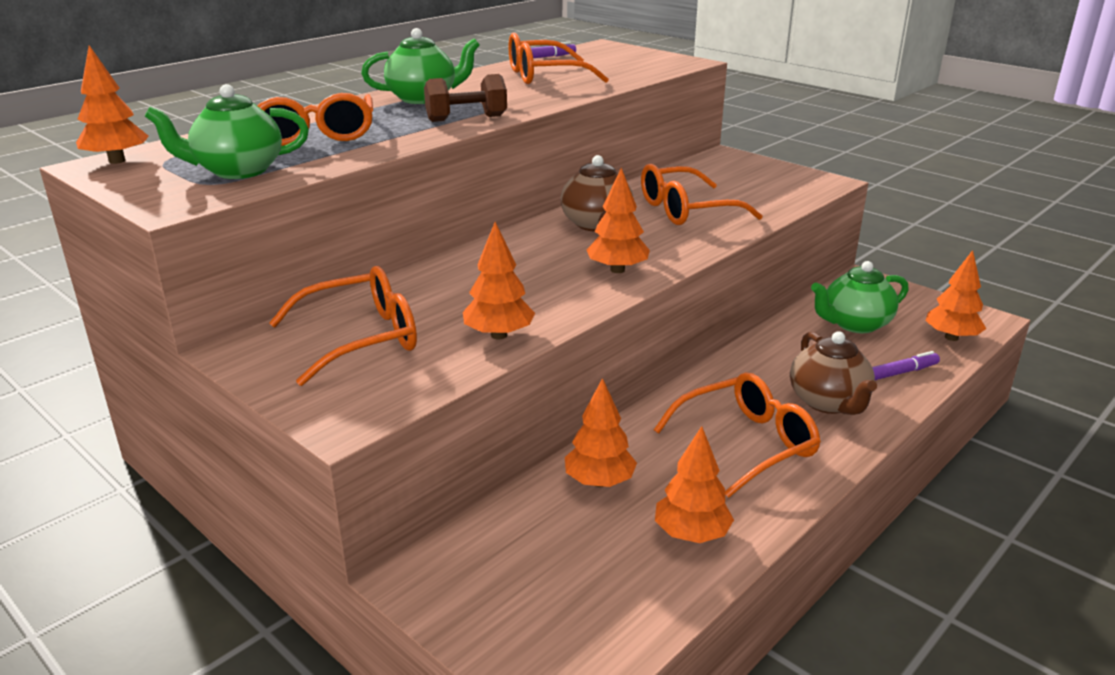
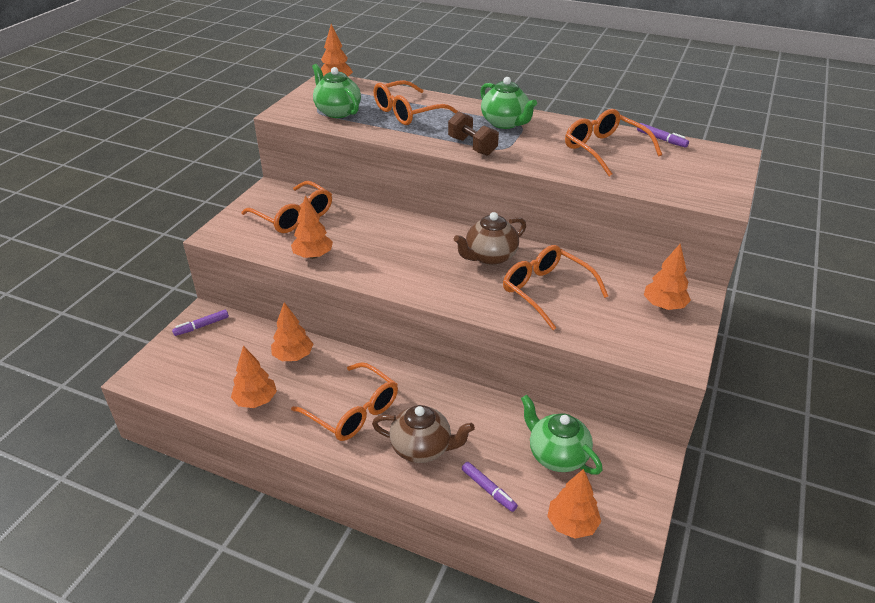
camera: 70 degrees right, 10 degrees up
orange tree [587,168,650,273] -> orange tree moved to [644,244,691,310]
brown teapot [790,331,877,415] -> brown teapot turned 135 degrees counterclockwise [372,405,475,463]
none -> purple marker [172,310,229,336]

